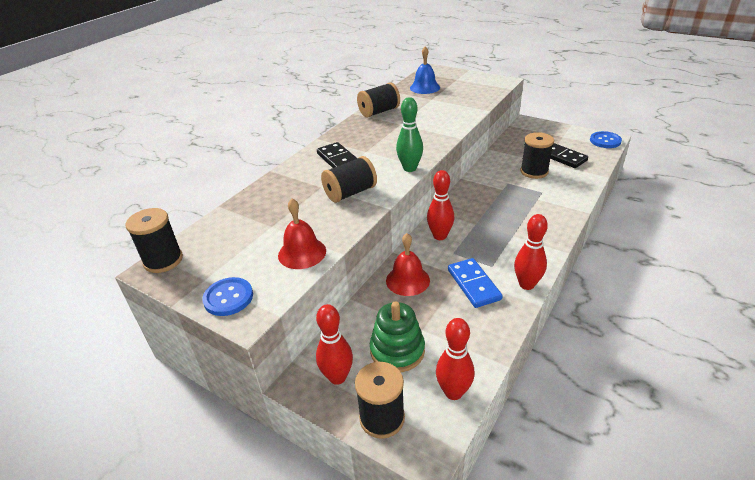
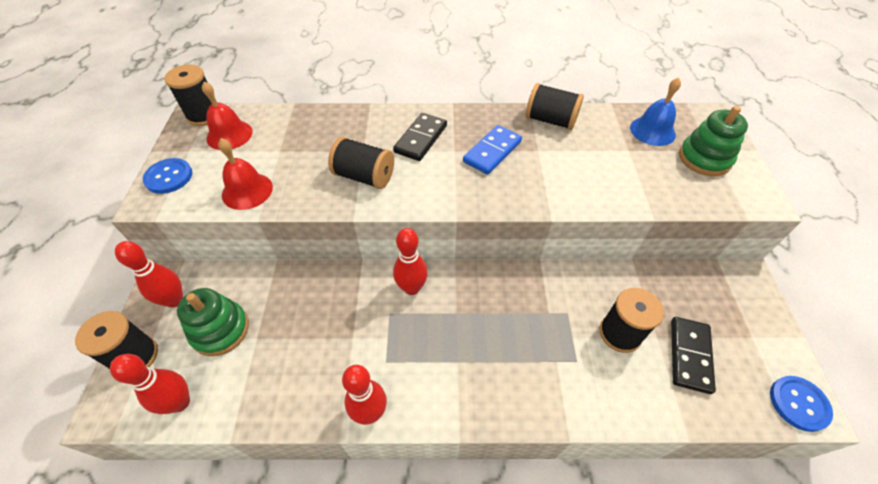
camera: 55 degrees right, 15 degrees up
red bell [386,233,430,296] -> red bell moved to [202,82,253,150]
green bowling pin [396,97,423,172] -> none
blue domino [448,258,503,308] -> blue domino moved to [463,125,522,175]
none -> green stacking toy [679,106,748,176]

